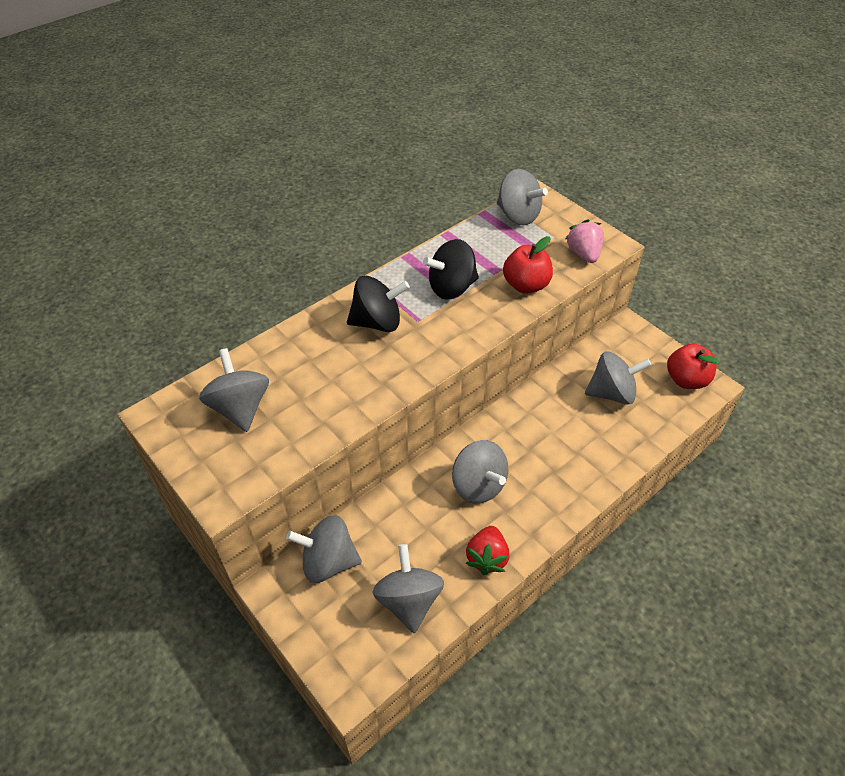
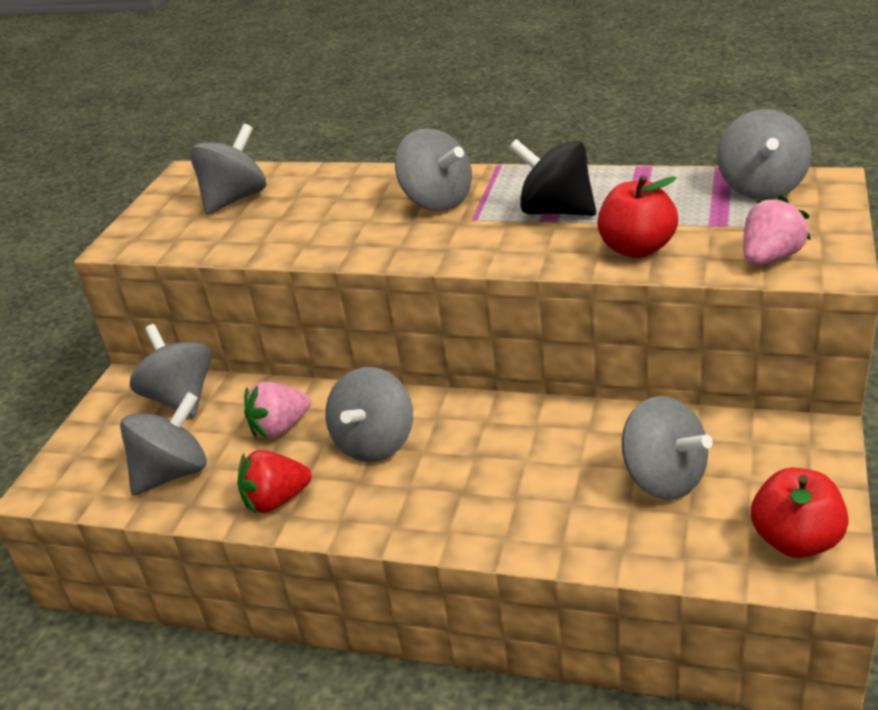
camera: 60 degrees right, 15 degrees down
black spinning top [347,276,410,332] -> grey spinning top [395,128,472,211]
none -> pink strawberry [244,382,311,438]

